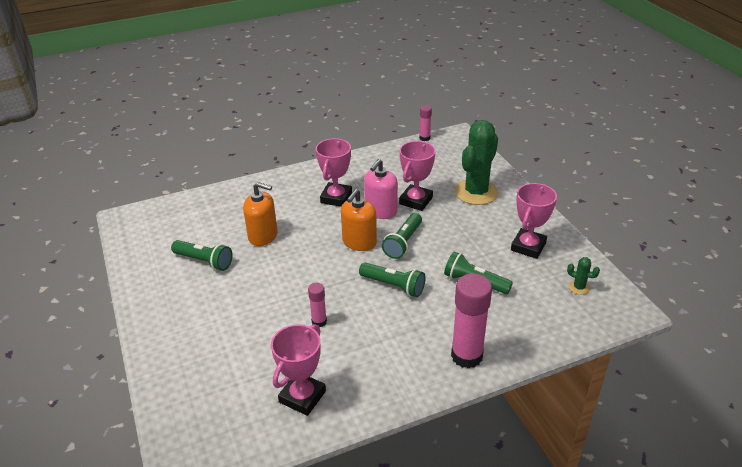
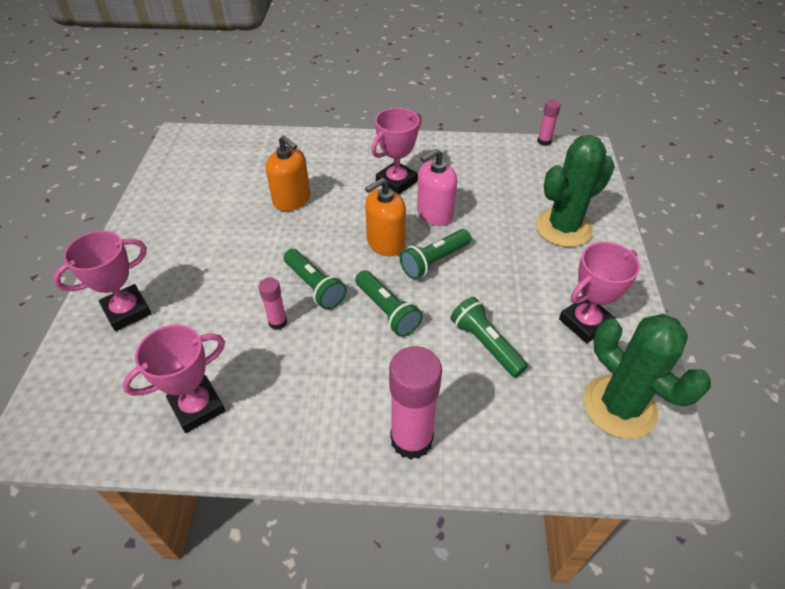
camera: 25 degrees right, 10 degrees up
green flashlight [171,240,233,271] -> green flashlight moved to [284,249,347,310]
pink trophy [399,141,436,211] -> pink trophy moved to [53,231,152,331]
green cactus [567,257,600,295] -> green cactus [583,314,711,439], size x2.46

